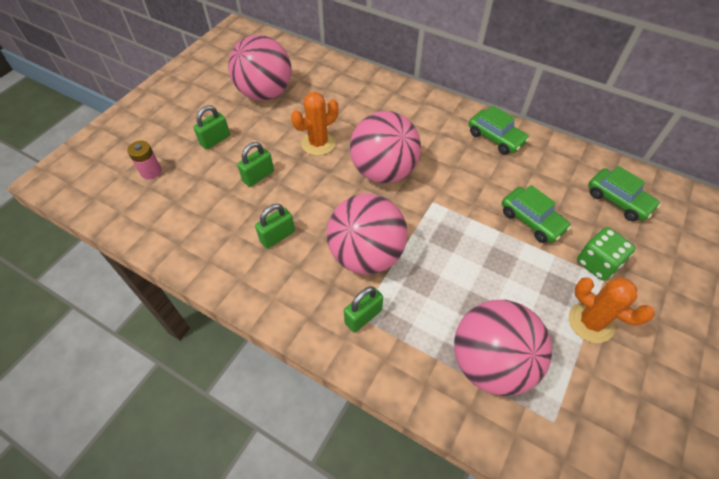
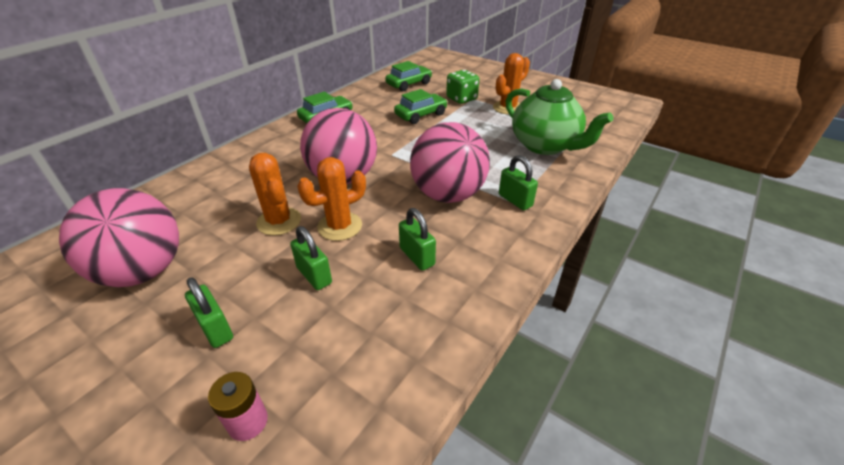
camera: 85 degrees left, 15 degrees down
pink ball [454,300,552,396] -> green teapot [506,79,613,155]
none -> orange cactus [297,157,366,241]

